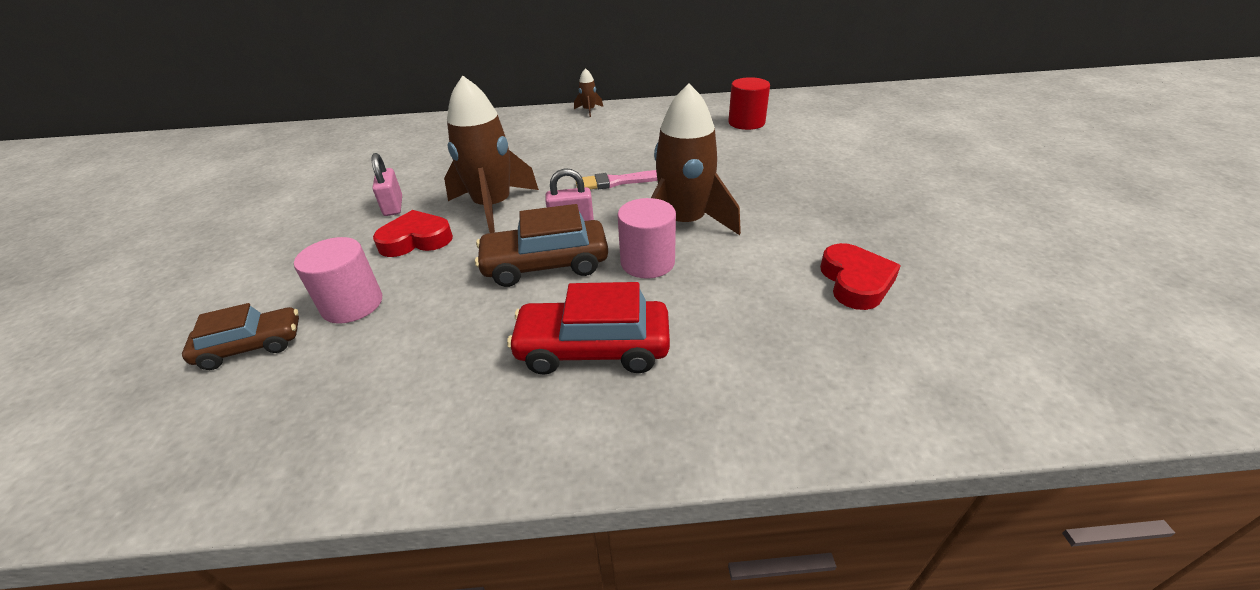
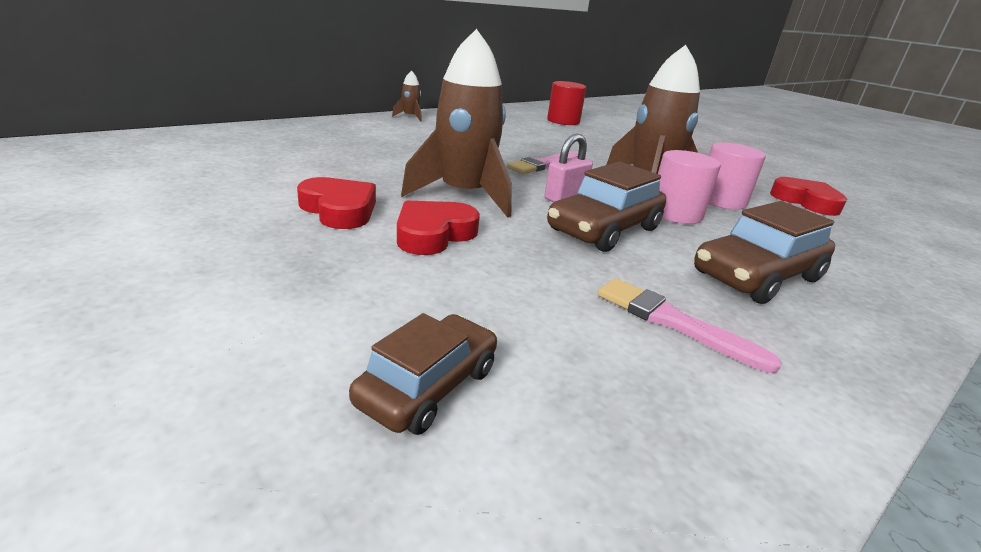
camera: 40 degrees left, 10 degrees down
pink cylinder [294,237,382,324] -> pink cylinder moved to [709,142,766,210]
pink padlock [372,153,402,216] -> red heart [297,177,376,229]
red car [507,282,670,375] -> brown car [694,201,835,304]
none -> pink brush [598,278,782,373]

